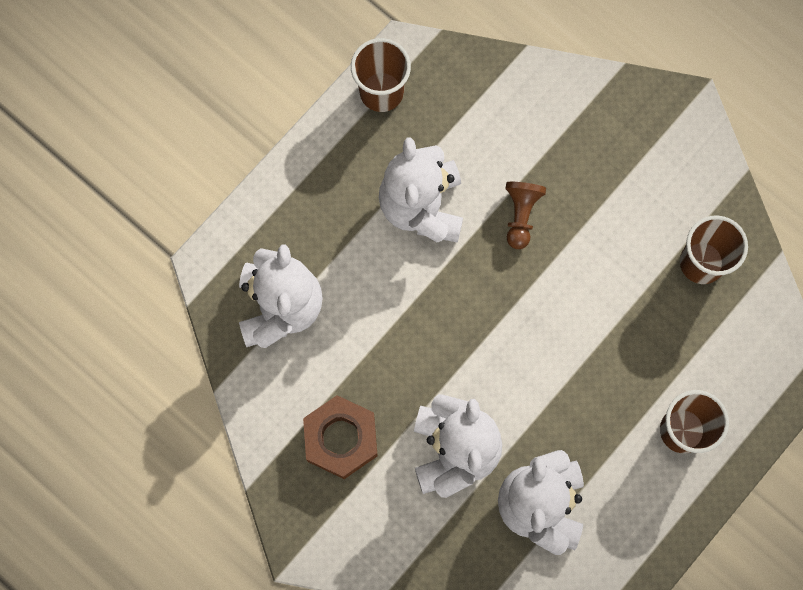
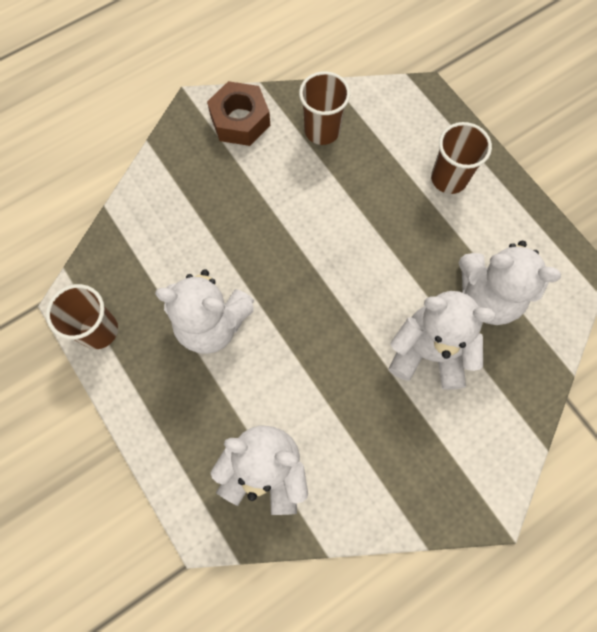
camera: 75 degrees left, 5 degrees down
brown nut [303,395,378,479] -> brown nut moved to [207,81,270,146]
brown pawn [505,182,546,249] -> none

